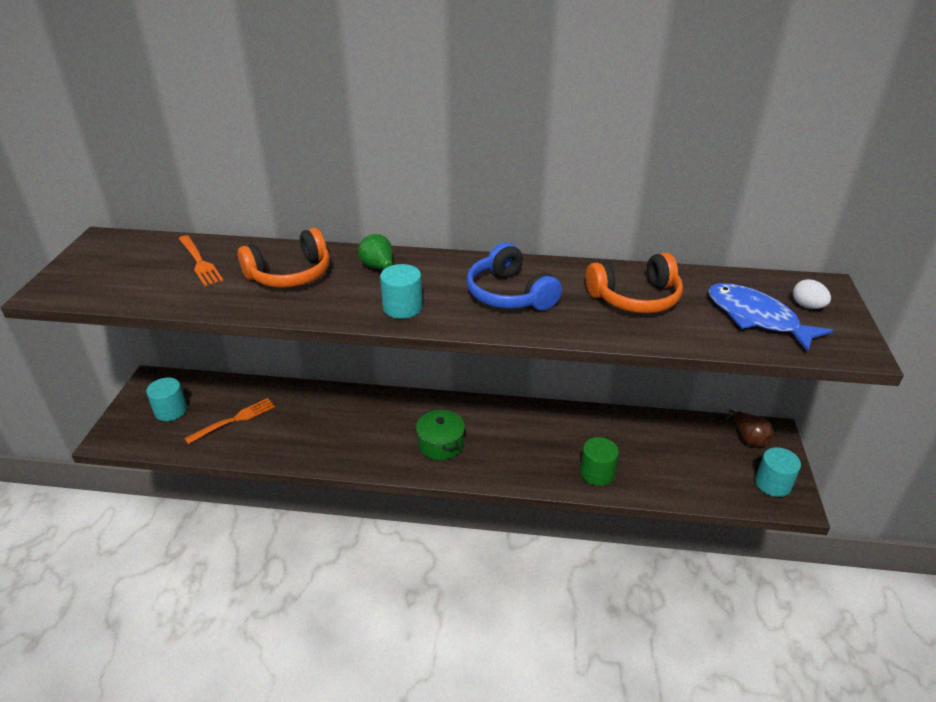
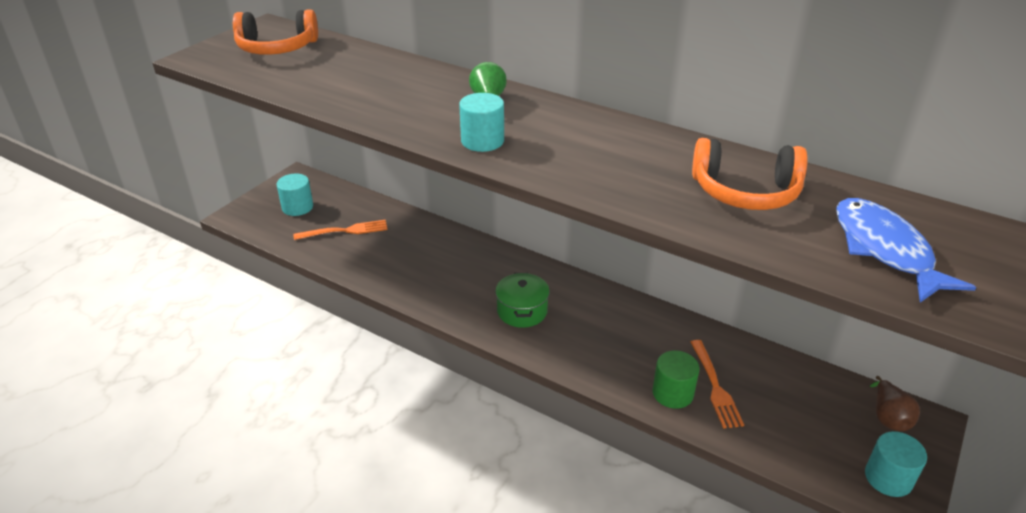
camera: 25 degrees right, 0 degrees up
orange fork [179,235,224,286] -> orange fork moved to [690,340,744,429]
orange headphones [238,228,330,288] -> orange headphones moved to [233,9,318,55]
blue headphones [467,242,562,311] -> none
white egg [793,279,831,309] -> none

